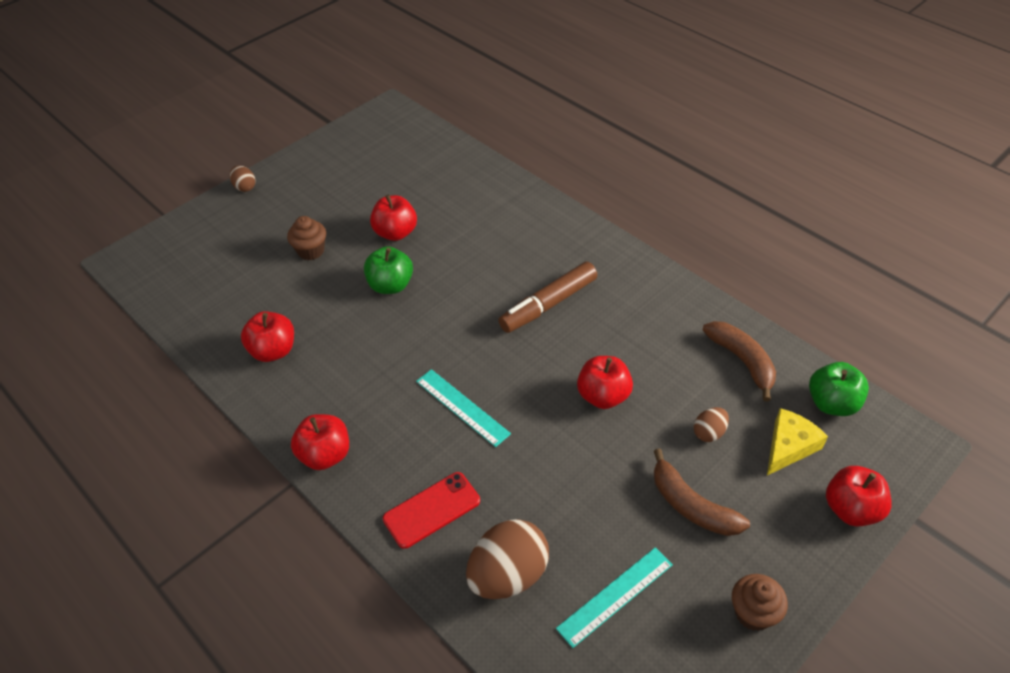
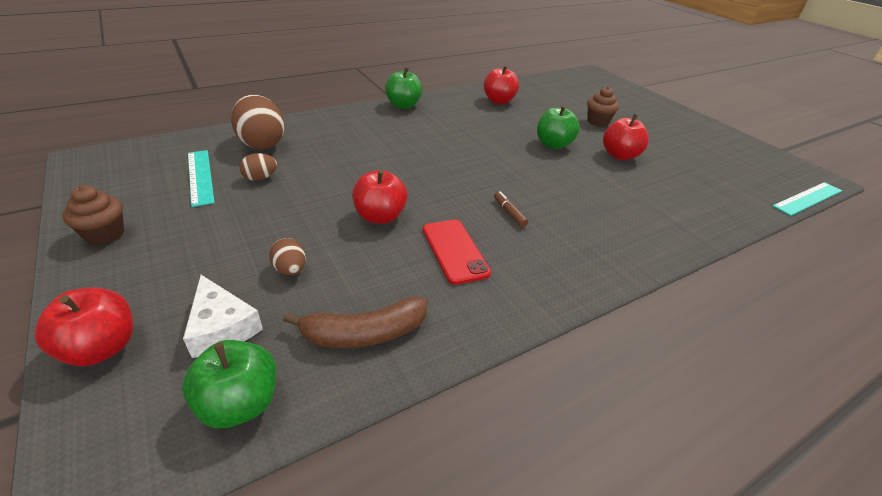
camera: 100 degrees right, 10 degrees down
brown egg [230,165,255,192] -> brown egg moved to [239,153,277,181]
red apple [291,414,349,470] -> green apple [385,67,423,109]
red phone [383,472,480,549] -> red phone moved to [423,219,491,285]
turquoise ruler [416,369,511,447] -> turquoise ruler moved to [773,182,842,216]
brown marker [498,262,597,333] -> brown marker [494,191,528,227], size x0.44
brown banana [654,448,750,536] -> none
yellow cheese [767,408,828,475] -> white cheese [183,275,263,358]

